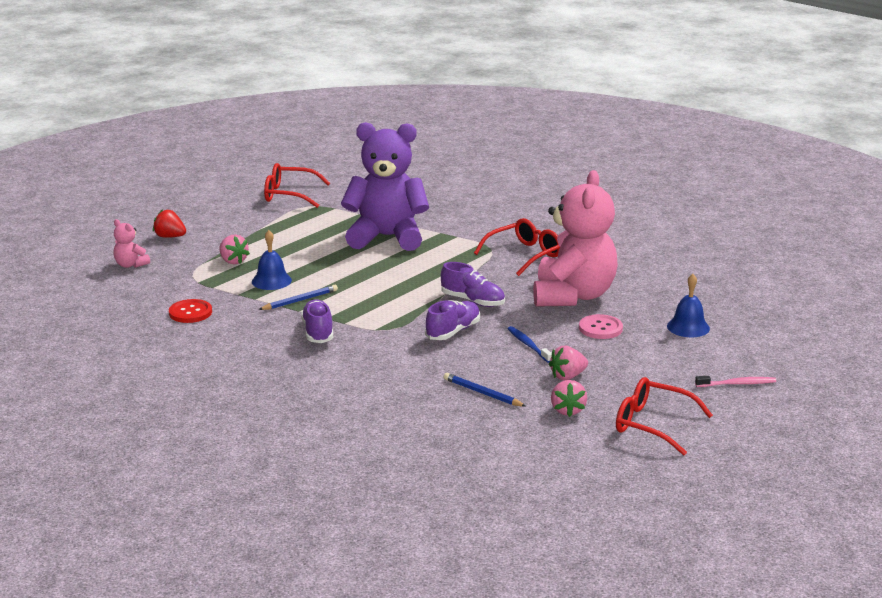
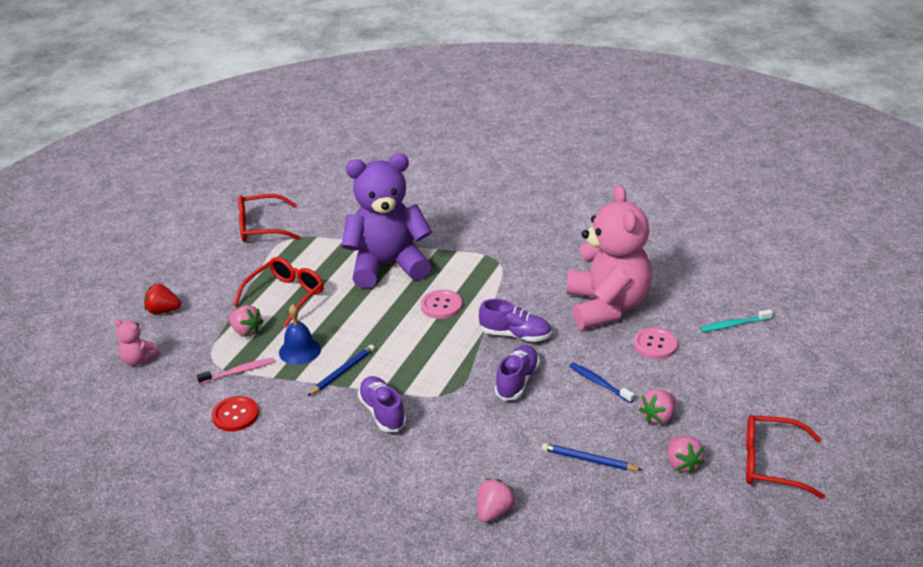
camera: 15 degrees left, 10 degrees up
red glasses [474,218,560,276] -> red glasses moved to [234,257,324,327]
blue bell [667,274,710,337] -> turquoise toothbrush [700,309,773,332]
pink toothbrush [695,376,776,387] -> pink toothbrush moved to [197,358,274,384]
none -> pink button [421,290,462,319]
none -> pink strawberry [477,478,516,522]

